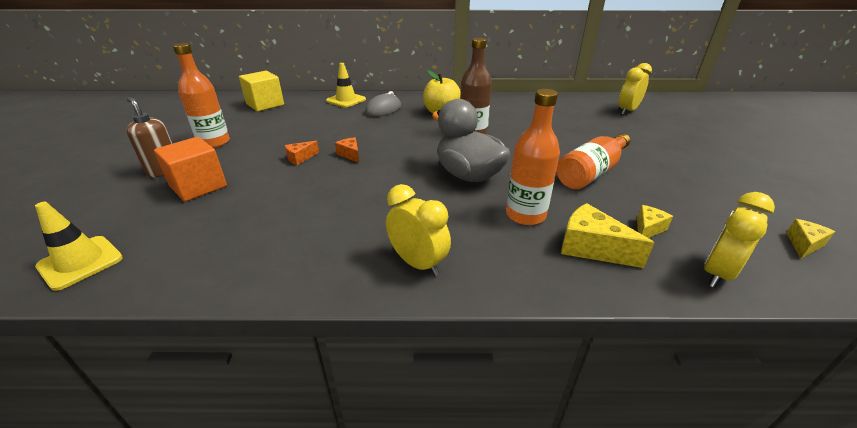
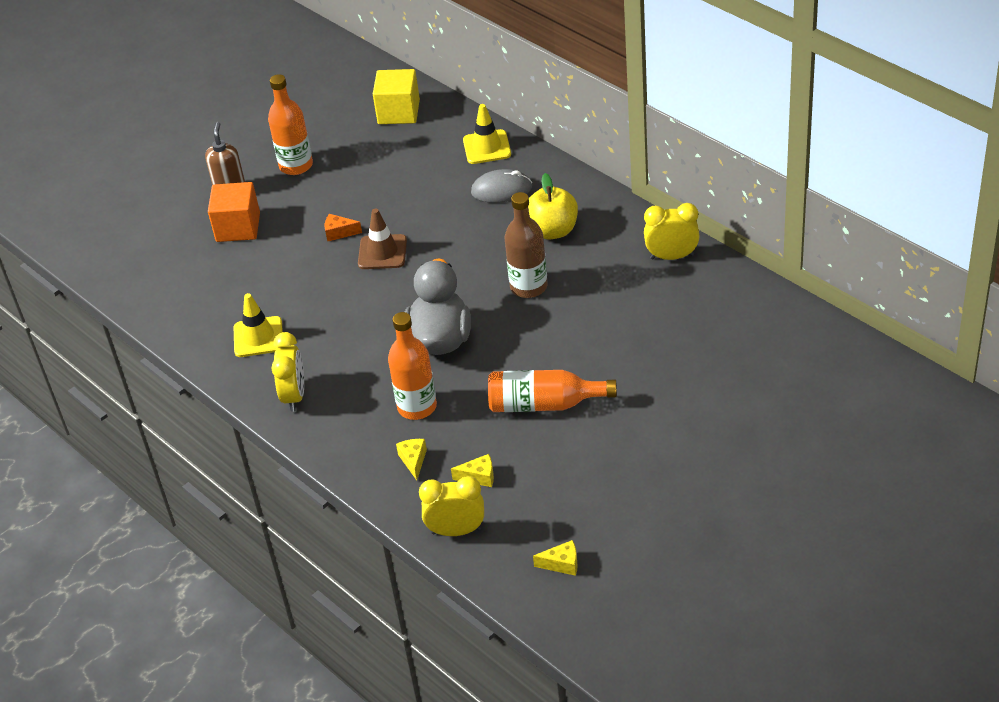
camera: 50 degrees right, 10 degrees up
yellow traffic cone [35,202,123,291] -> yellow traffic cone moved to [234,293,283,357]
orange cheese [335,137,359,163] -> brown traffic cone [358,208,407,269]
yellow cheese [561,203,654,268] -> yellow cheese [396,439,427,480], size x0.58
yellow clock [619,63,652,115] -> yellow clock moved to [644,203,700,260]

